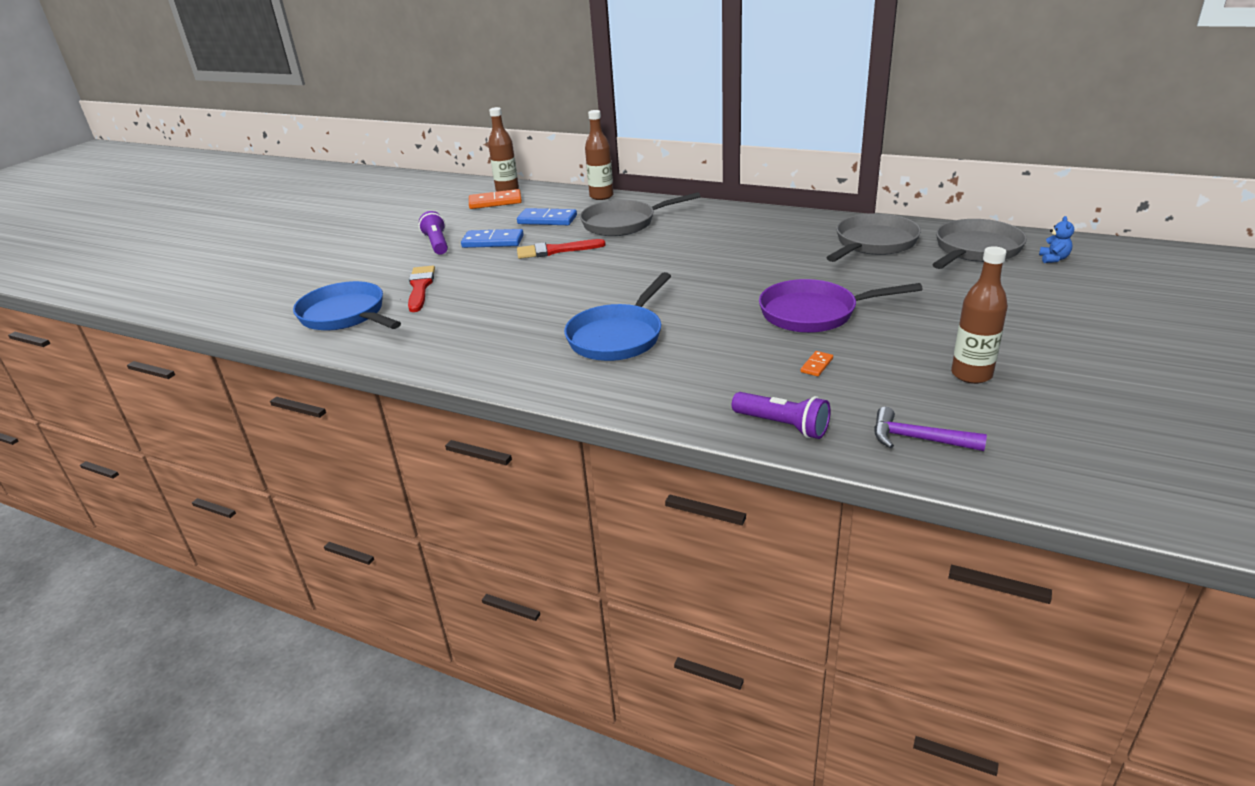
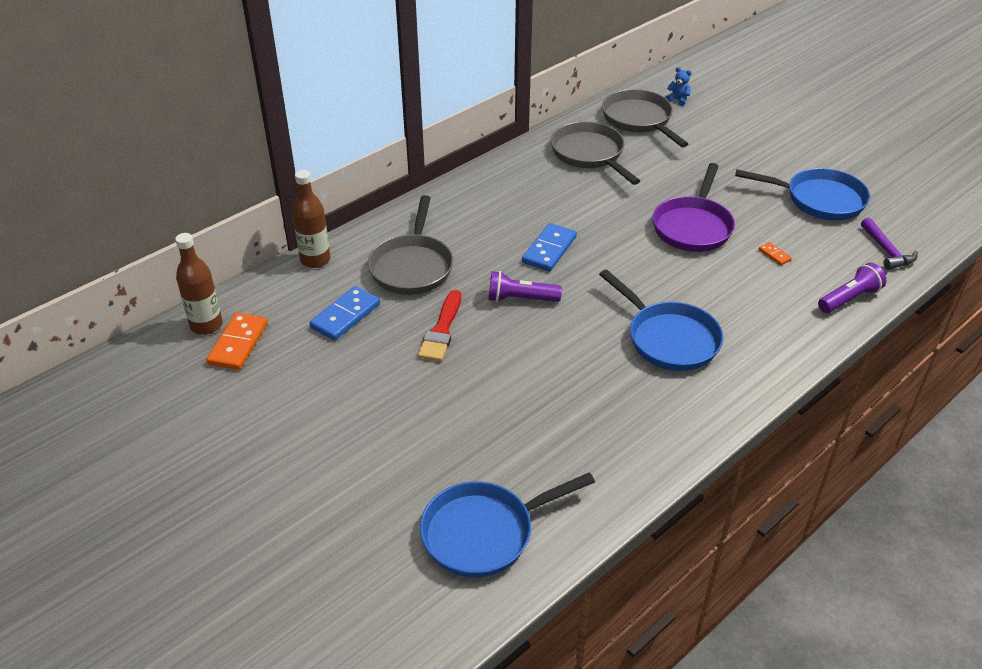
camera: 70 degrees left, 10 degrees up
red brush [408,266,435,312] -> none
purple flashlight [419,211,448,255] -> purple flashlight moved to [488,271,562,302]
blue domino [461,229,524,248] -> blue domino moved to [522,223,577,271]
purple hammer [874,407,987,451] -> purple hammer turned 60 degrees counterclockwise [861,218,918,270]
brown bottle [951,246,1008,384] -> blue pan [735,168,870,220]

